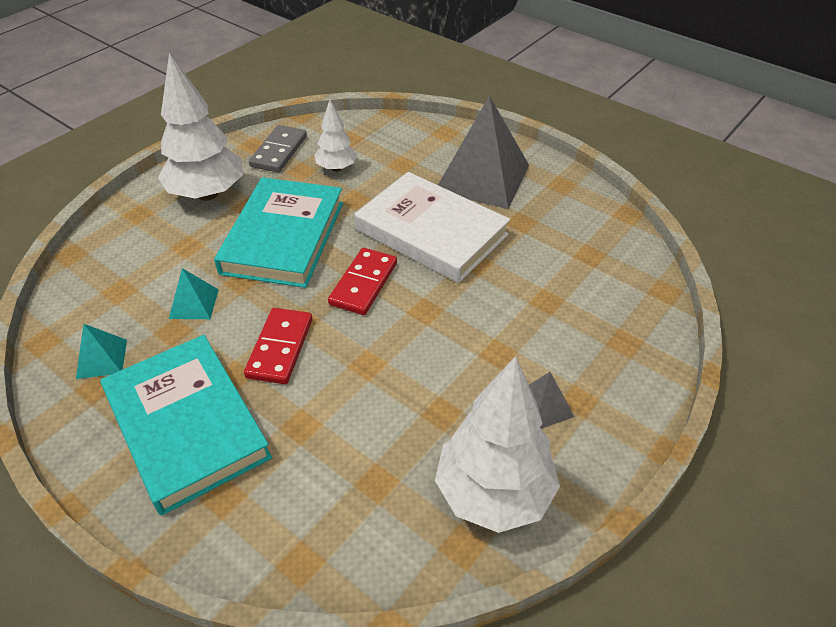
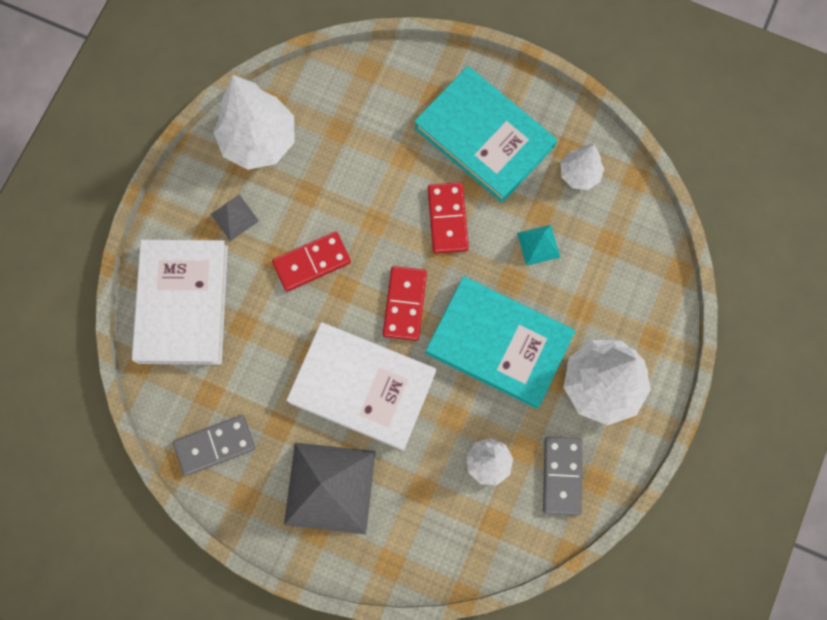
camera: 165 degrees right, 30 degrees up
turquoise pyramid [76,324,127,379] -> white tree [560,144,604,190]
turquoise book [214,177,343,288] -> turquoise book turned 60 degrees counterclockwise [425,277,575,409]
none -> white book [132,240,228,365]
none -> grey domino [173,415,255,476]
none -> red domino [272,231,351,292]

